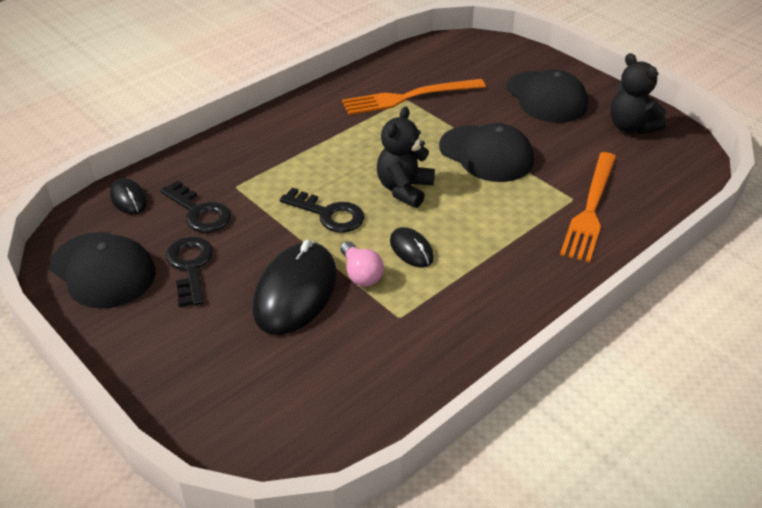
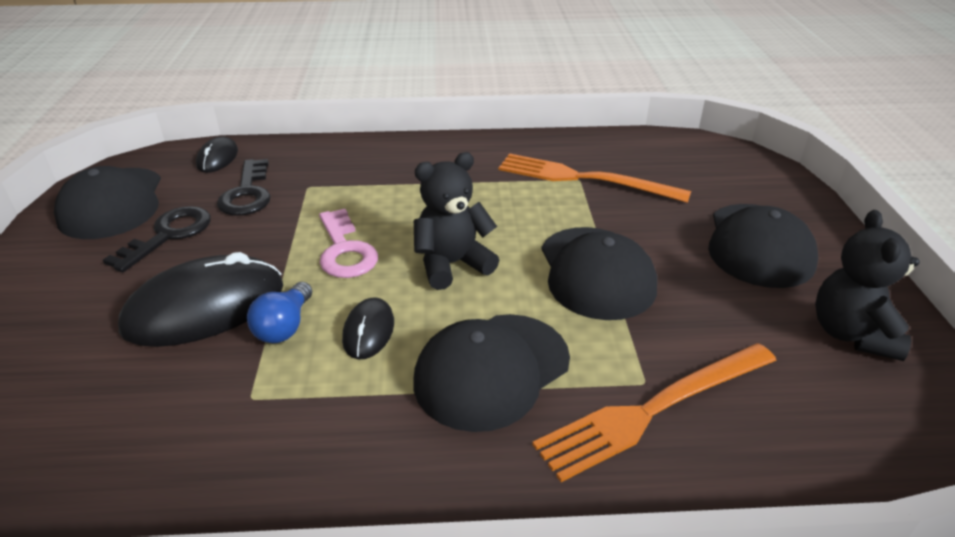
camera: 40 degrees right, 5 degrees down
black key [280,188,364,233] -> pink key [319,209,378,278]
pink light bulb [341,241,384,286] -> blue light bulb [247,282,312,343]
none -> black cap [413,314,570,432]

